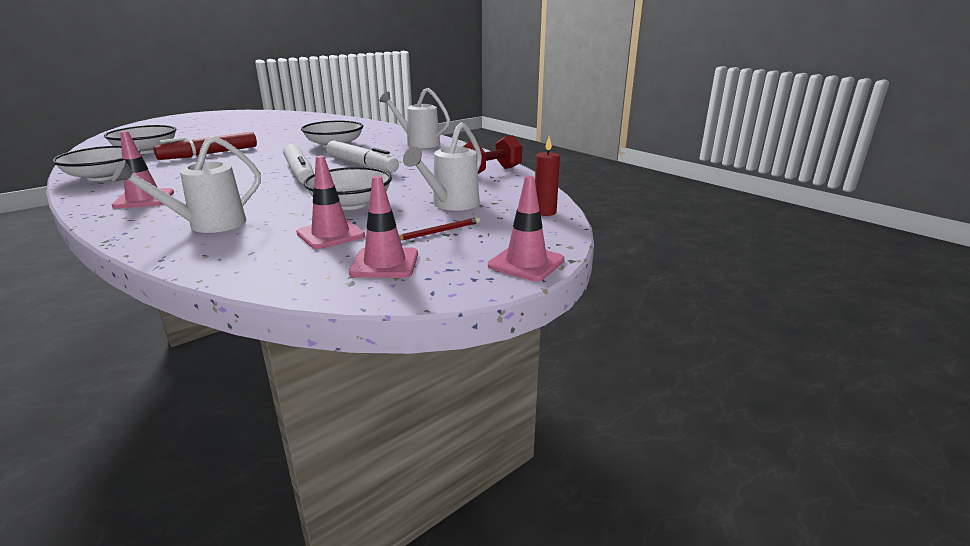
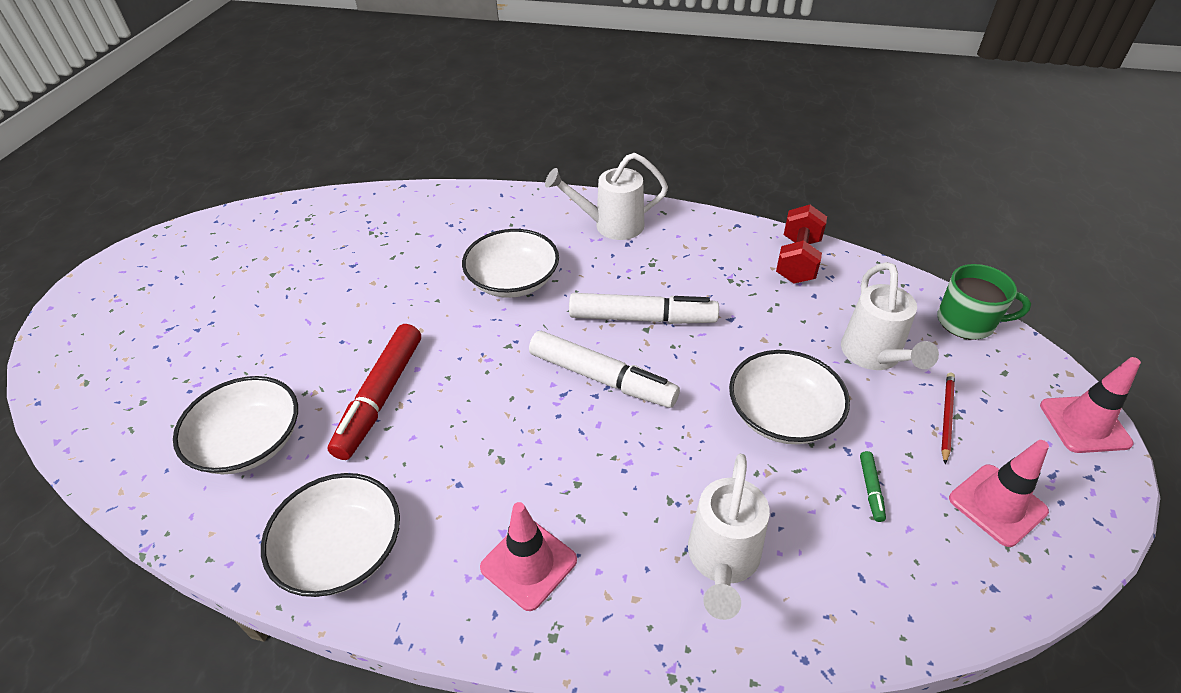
camera: 35 degrees left, 20 degrees up
pink traffic cone [296,156,365,249] -> green marker [860,451,886,522]
red candle [535,136,560,216] -> green mug [937,264,1031,340]

